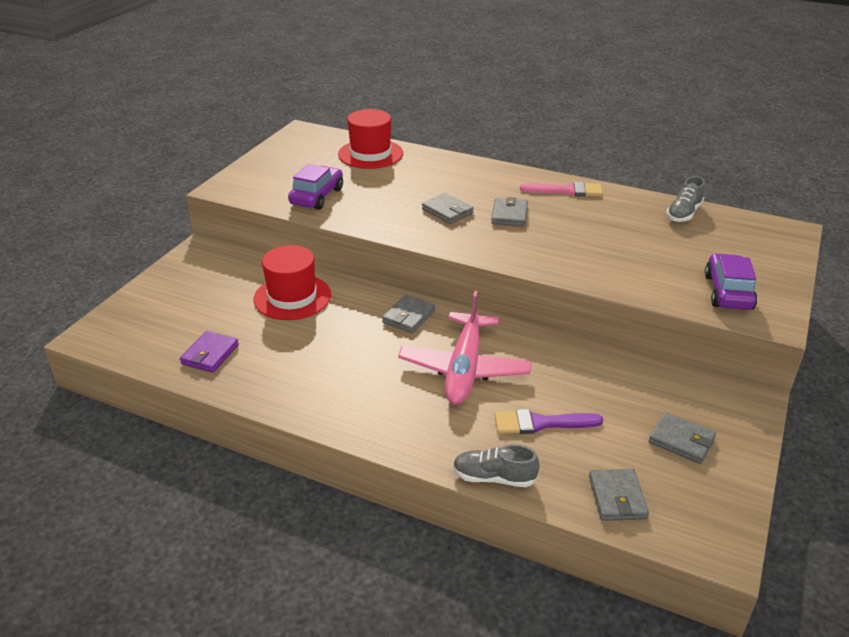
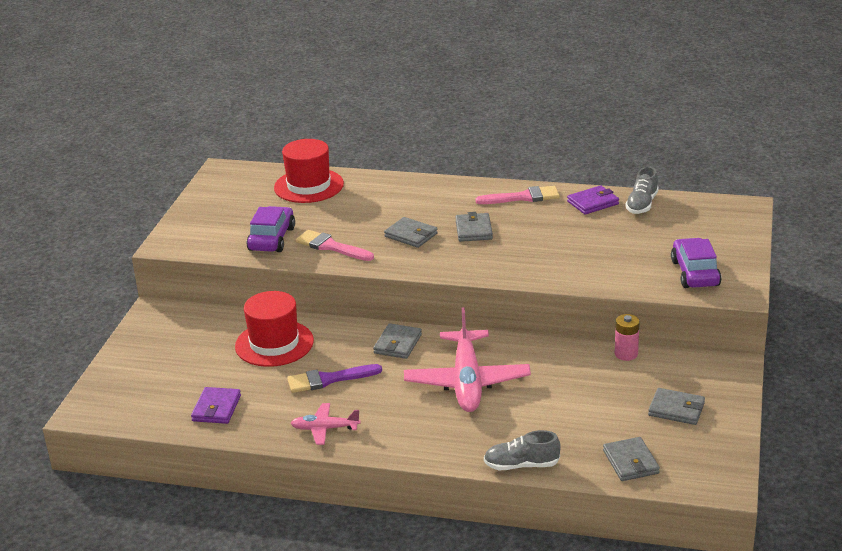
camera: 10 degrees left, 5 degrees down
purple brush [494,409,603,434] -> purple brush moved to [287,364,382,393]
none -> pink plane [291,403,360,445]
none -> pink brush [296,230,374,261]
none -> purple wallet [567,185,619,215]
none -> pink battery [615,314,640,361]

